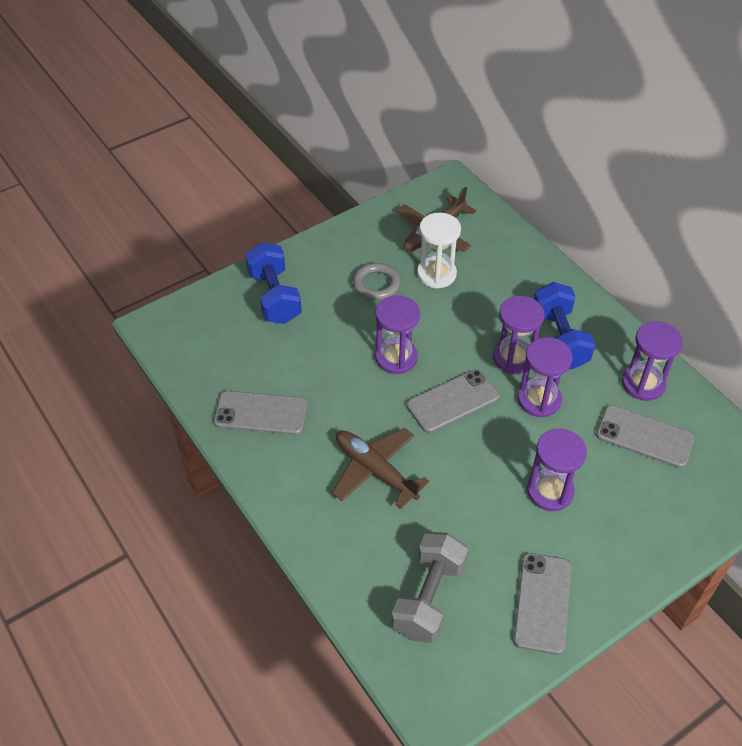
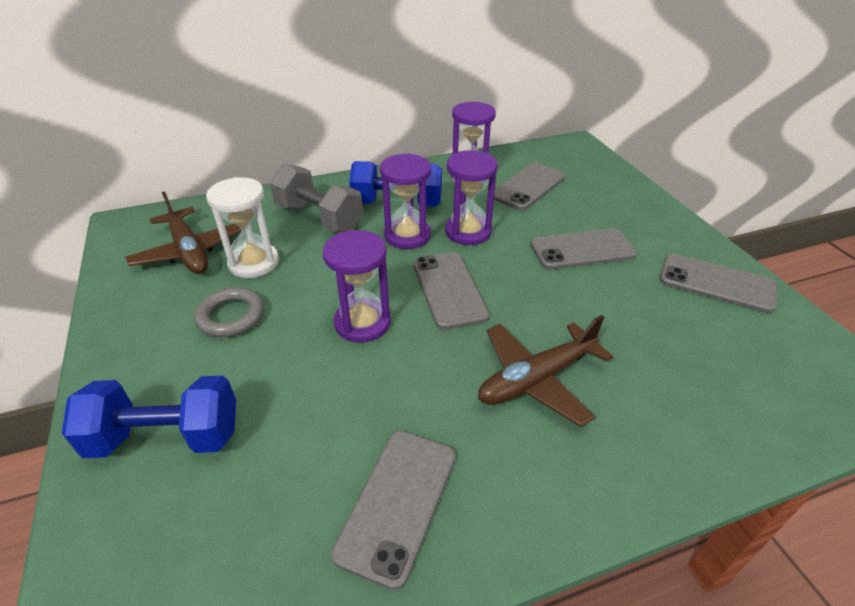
camera: 75 degrees left, 10 degrees down
grey dumbbell [391,532,468,643] -> grey dumbbell moved to [270,164,363,232]
purple hourglass [527,429,587,511] -> grey phone [530,228,637,269]

